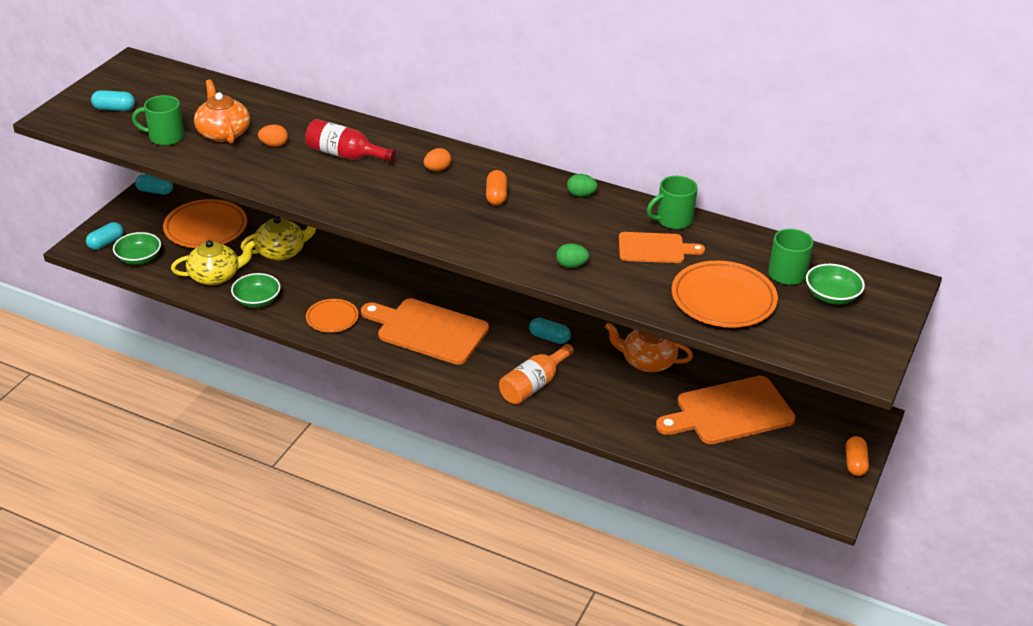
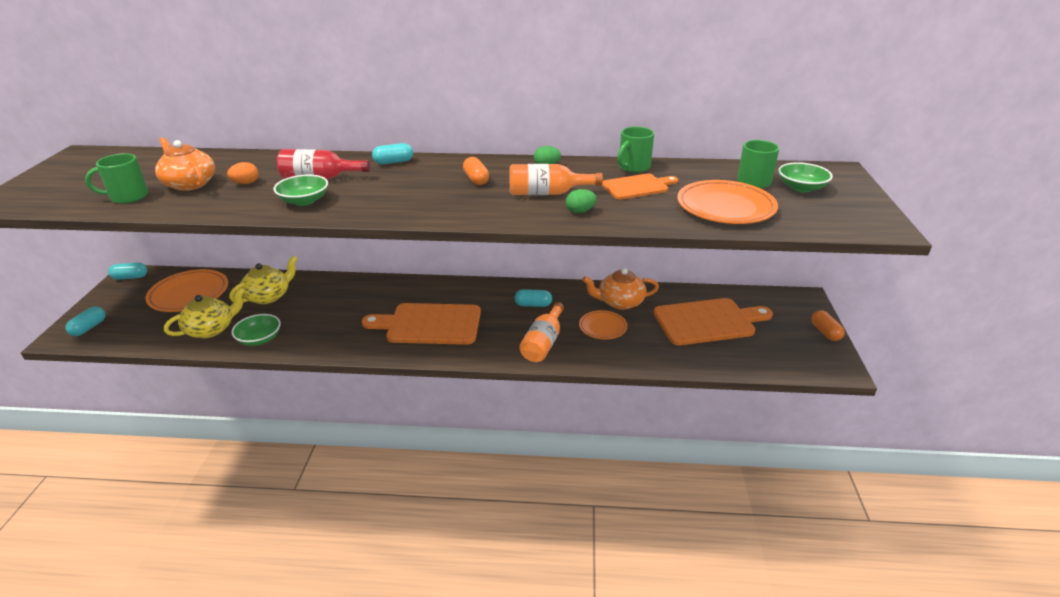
camera: 20 degrees left, 5 degrees down
turquoise capsule [91,90,135,111] -> turquoise capsule moved to [372,143,413,164]
green bowl [113,232,161,265] -> green bowl moved to [274,175,328,206]
orange plate [306,299,359,333] -> orange plate moved to [579,310,627,340]
orange egg [424,148,451,171] -> none
orange cutting board [656,376,796,444] -> orange cutting board turned 150 degrees counterclockwise [653,298,773,345]
none -> orange bottle [510,164,603,195]

